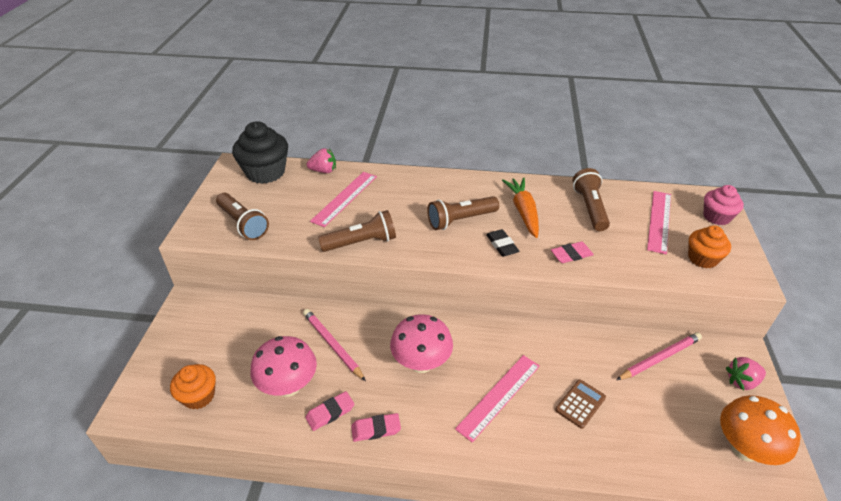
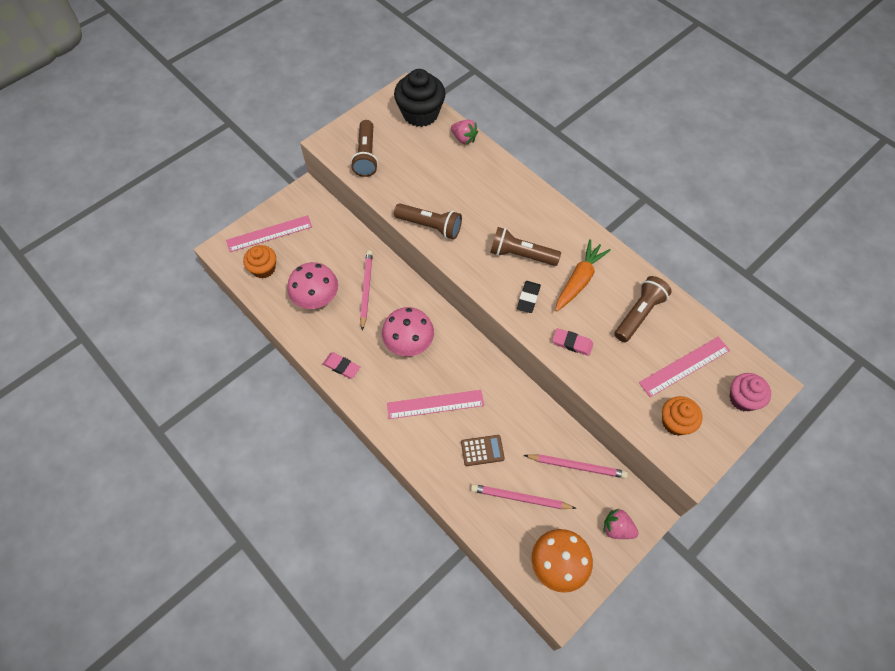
camera: 40 degrees right, 20 degrees up
pink eraser [305,391,354,431] -> none
pink ruler [310,172,377,227] -> pink ruler moved to [226,215,312,252]
none -> pink pencil [471,484,577,509]

